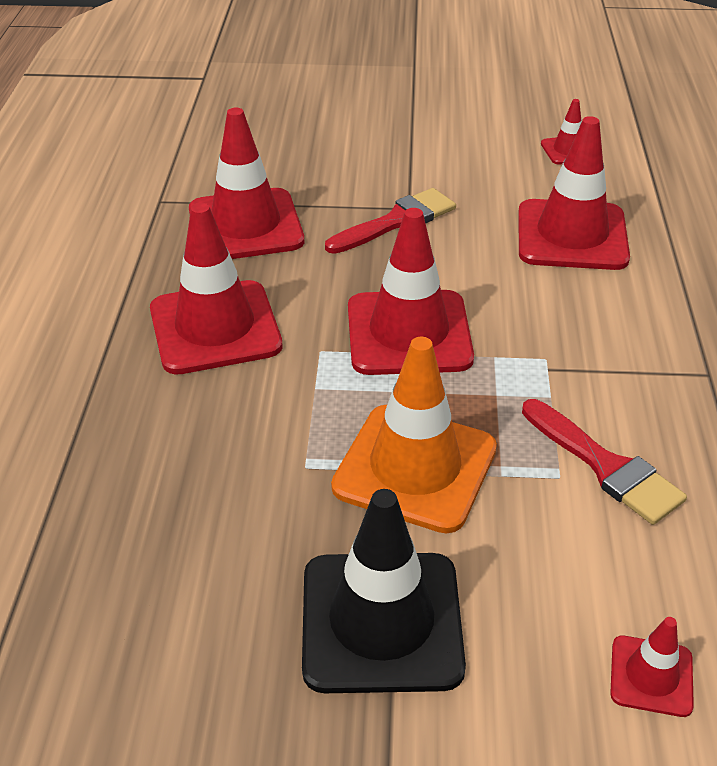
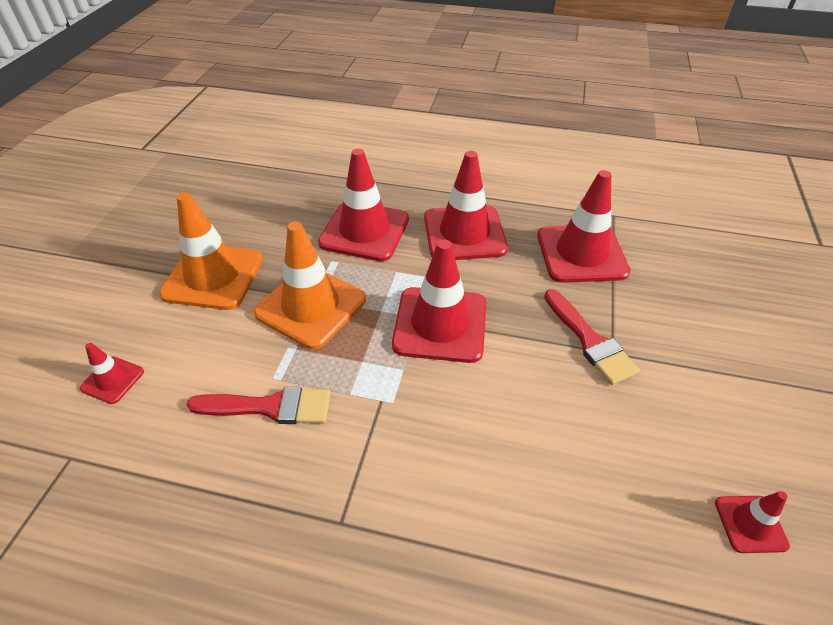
camera: 100 degrees right, 5 degrees up
black traffic cone [302,489,466,693] -> orange traffic cone [159,192,263,310]
red traffic cone [518,116,630,270] -> red traffic cone moved to [318,149,409,261]
red brush [522,399,687,525] -> red brush turned 150 degrees counterclockwise [187,387,330,424]

